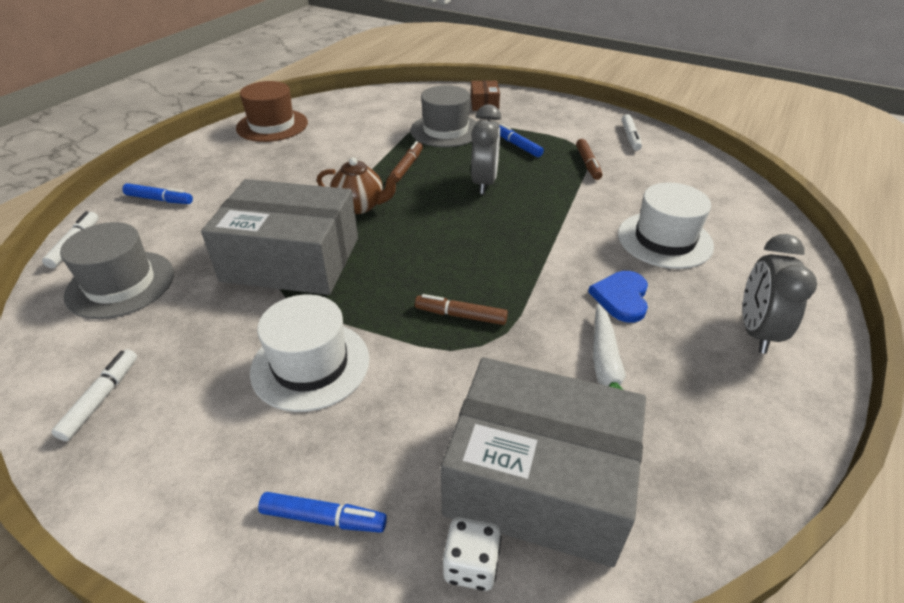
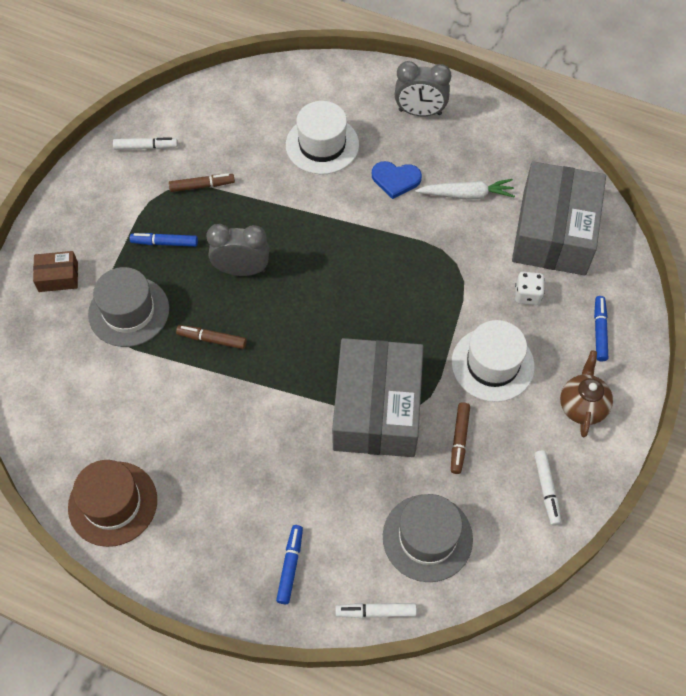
camera: 95 degrees left, 20 degrees up
white marker [51,349,137,441] -> white marker turned 105 degrees counterclockwise [534,450,561,526]
brown teapot [317,157,400,214] -> brown teapot moved to [560,350,613,437]
brown marker [415,294,508,325] -> brown marker moved to [451,402,470,474]
white dice [443,517,502,591] -> white dice moved to [515,272,545,305]
blue marker [499,123,544,157] -> blue marker turned 45 degrees clockwise [130,233,198,247]

